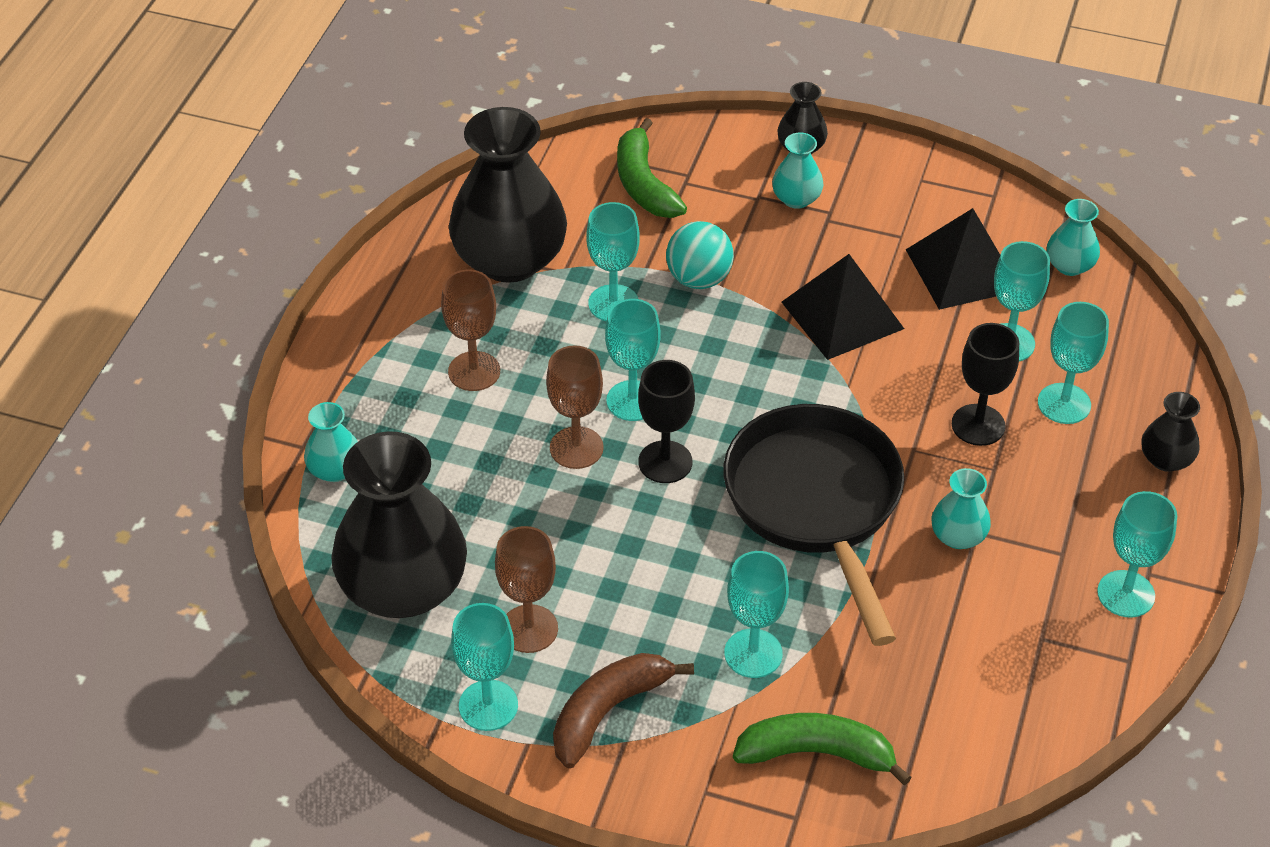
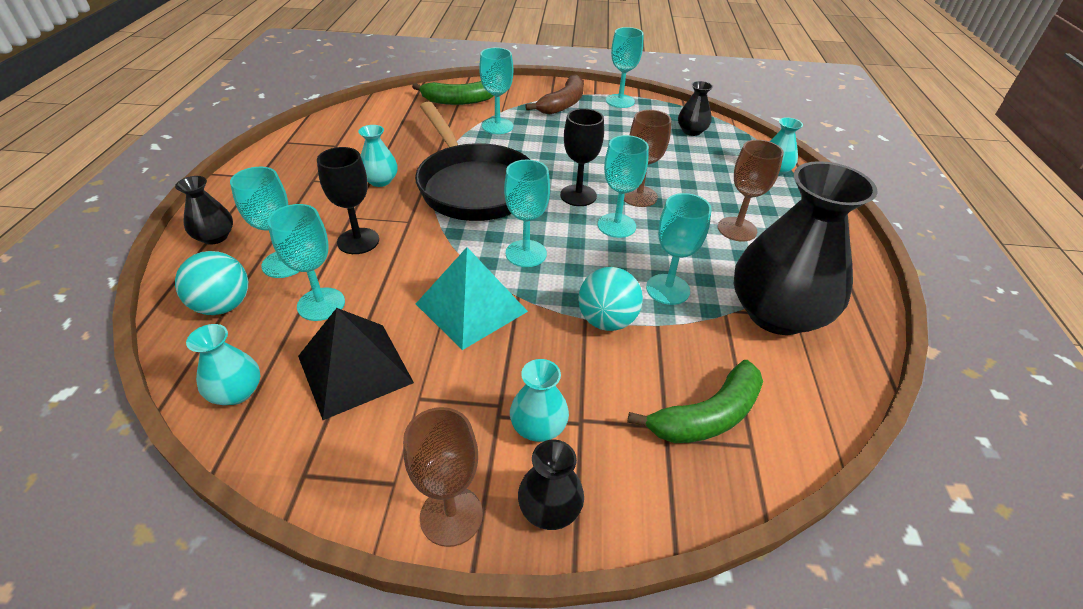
camera: 165 degrees right, 5 degrees down
black vase [331,431,467,618] -> black vase [678,81,713,136], size x0.45
brown goblet [495,526,558,653] -> brown goblet moved to [403,407,483,547]
green banana [617,118,687,218] -> green banana turned 90 degrees clockwise [627,360,763,443]
black pyramid [782,254,904,360] -> turquoise pyramid [416,247,528,350]
turquoise goblet [1097,491,1177,617] -> turquoise goblet moved to [504,160,550,267]
none -> turquoise ball [175,251,248,315]

